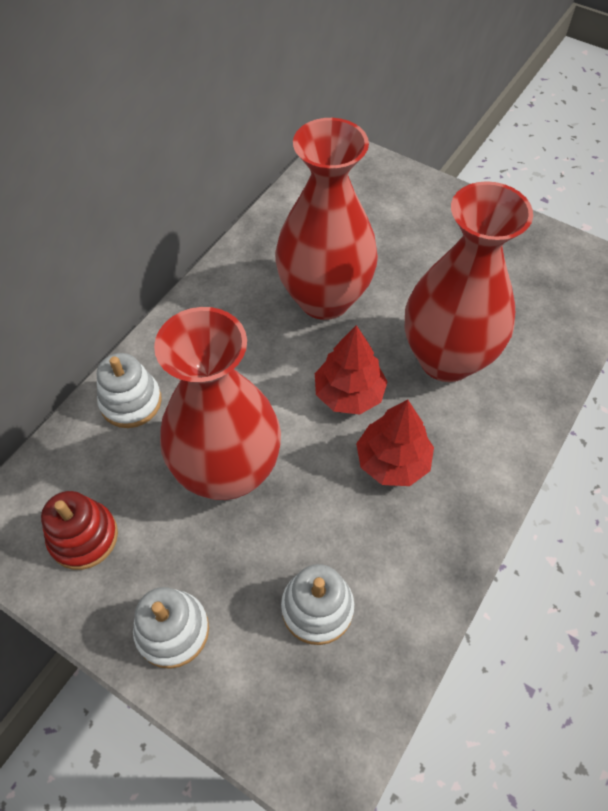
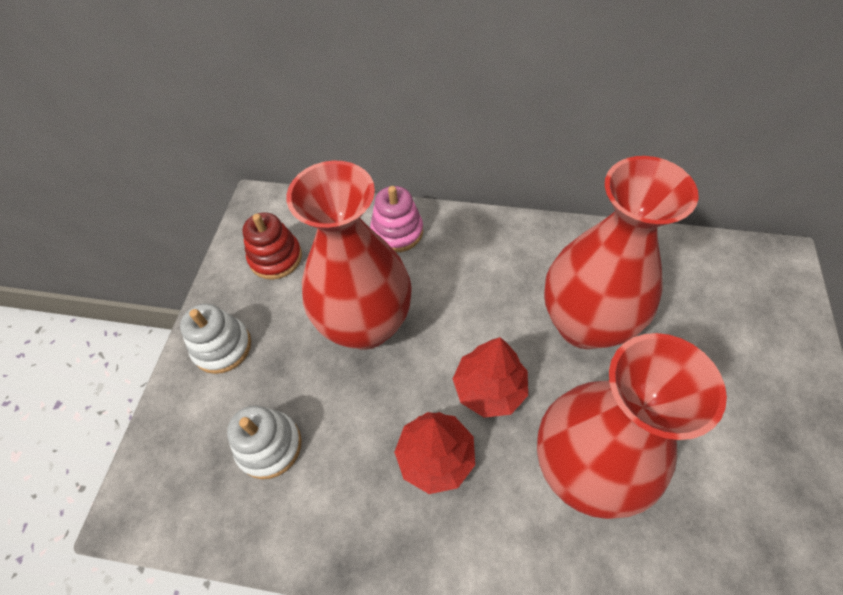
camera: 70 degrees right, 0 degrees up
white stacking toy [97,353,162,428] -> pink stacking toy [370,186,423,252]

